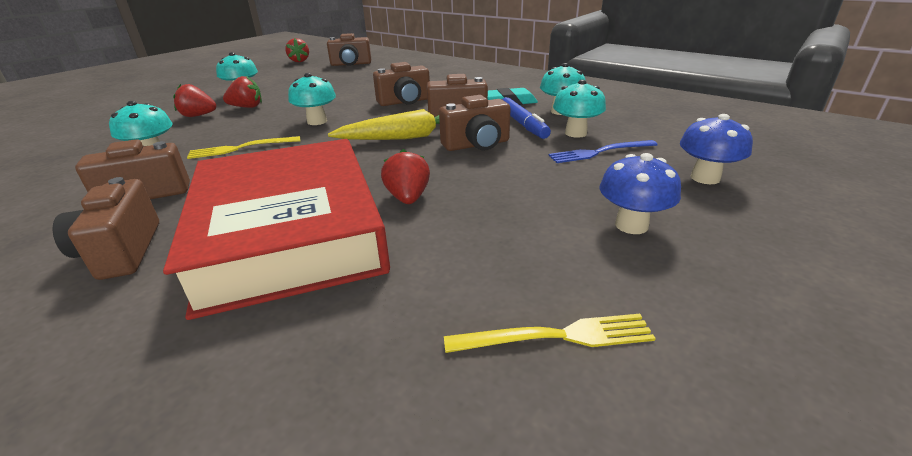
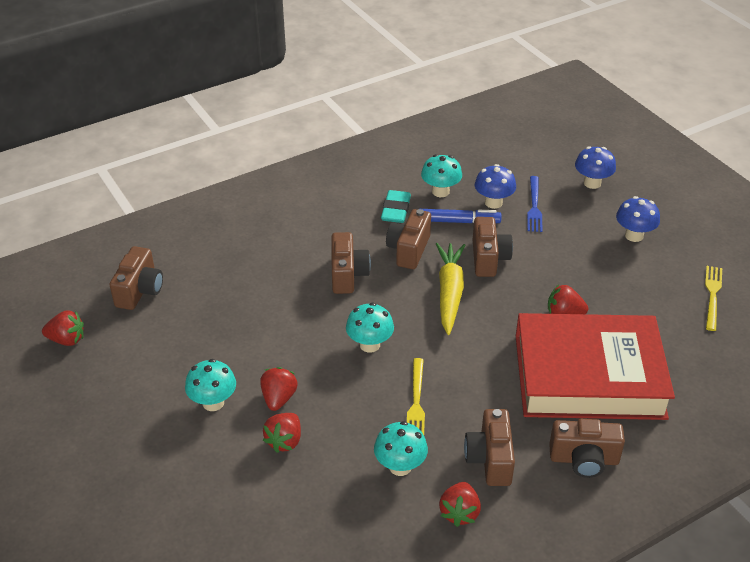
camera: 70 degrees left, 10 degrees up
turquoise mushroom [553,80,606,138] -> blue mushroom [475,164,516,209]
none -> red strawberry [439,482,481,527]

